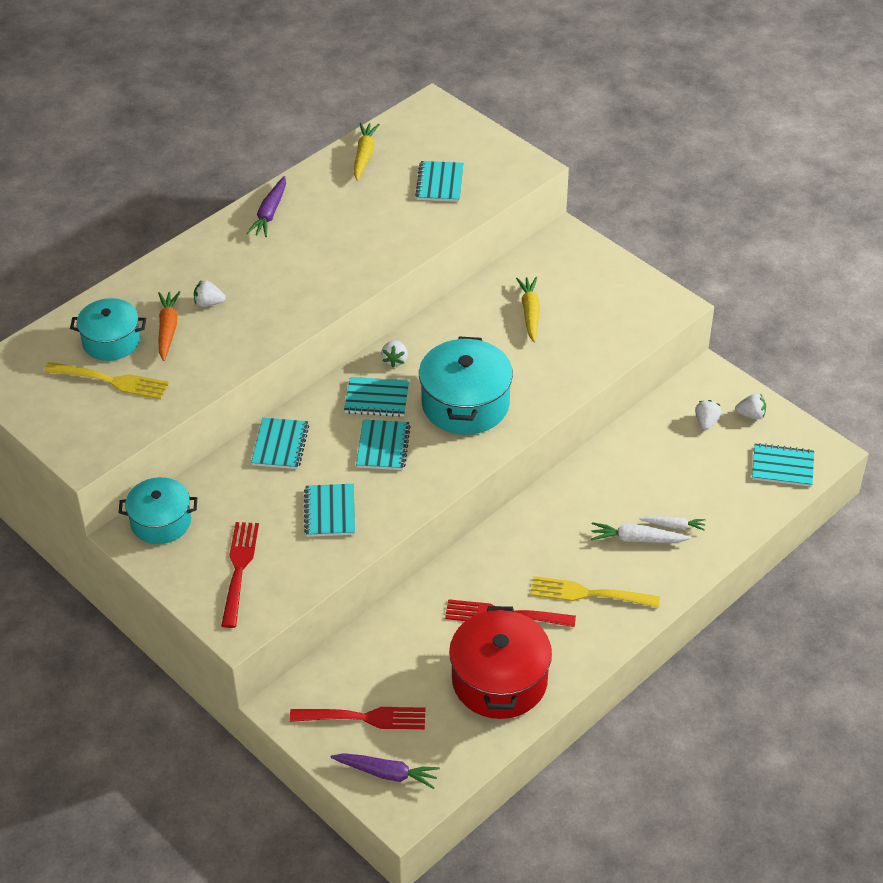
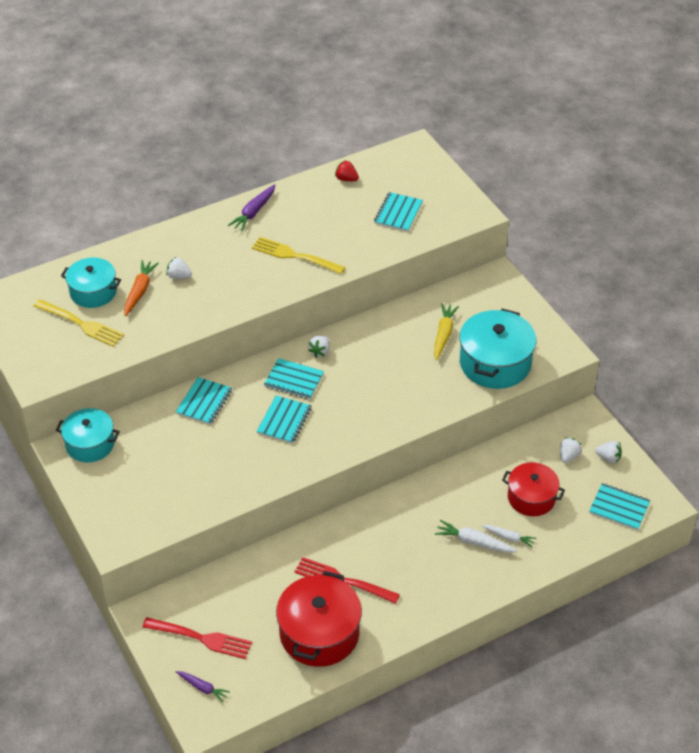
camera: 15 degrees right, 0 degrees up
red fork [221,522,259,628] -> none
turquoise notebook [304,484,355,537] -> none
purple carrot [331,753,440,789] -> purple carrot [176,671,230,702], size x0.67
yellow carrot [354,123,380,181] -> red strawberry [335,160,359,181]
turquoise pot [419,337,513,435] -> turquoise pot moved to [459,309,536,389]
yellow fork [530,576,660,608] -> yellow fork moved to [252,237,346,274]
none -> red pot [502,462,565,516]

